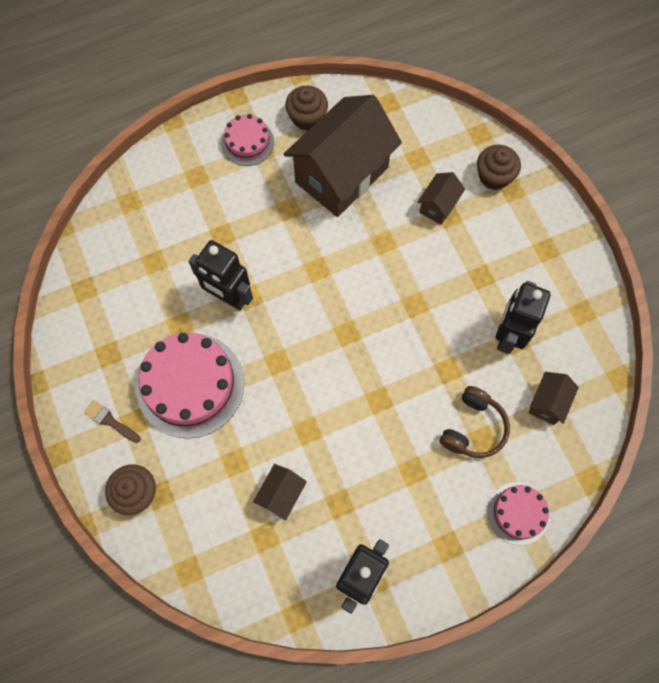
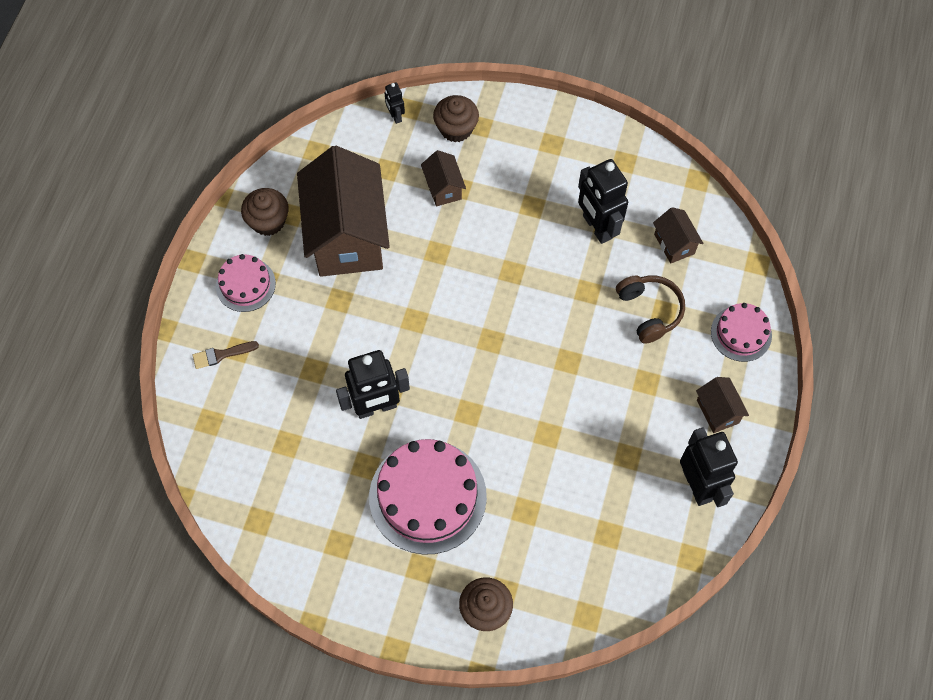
camera: 50 degrees left, 5 degrees down
brown brush [84,400,141,443] -> brown brush moved to [192,341,259,369]
brown house [253,464,307,520] -> brown house moved to [696,377,749,433]
none -> black robot [385,82,405,124]

